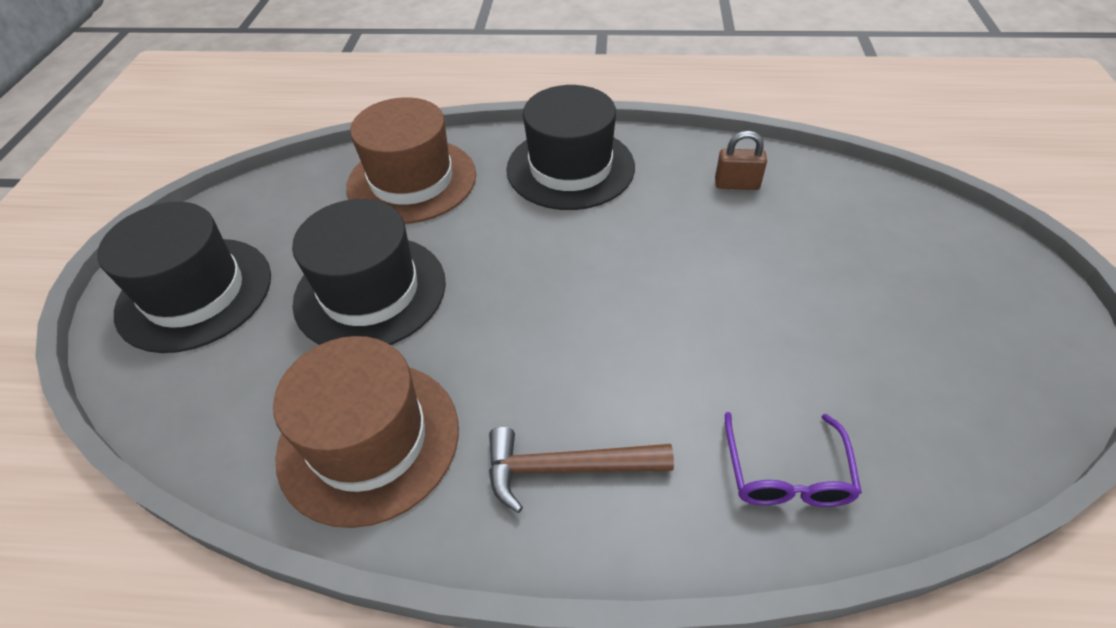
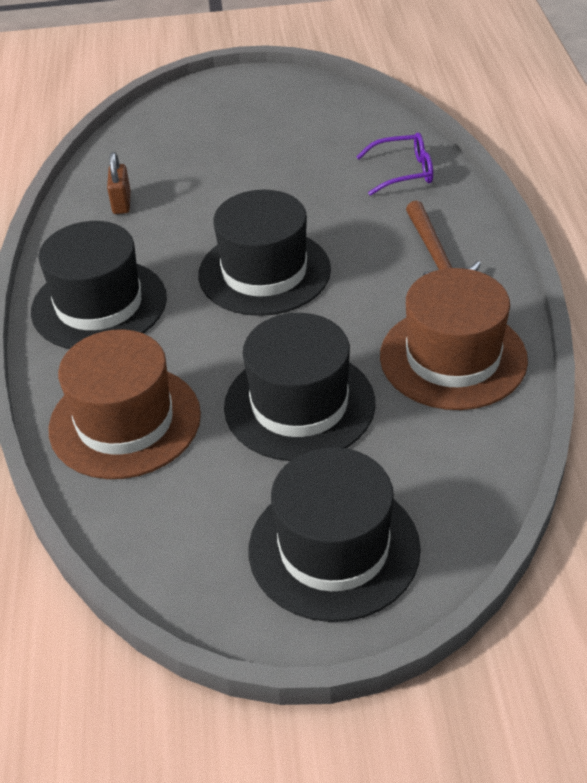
camera: 100 degrees left, 5 degrees down
none -> black hat [198,190,331,316]

